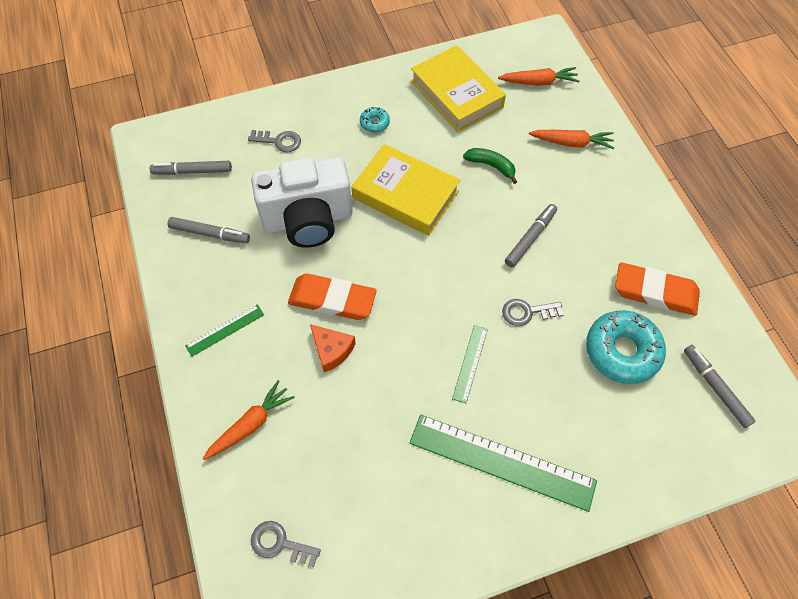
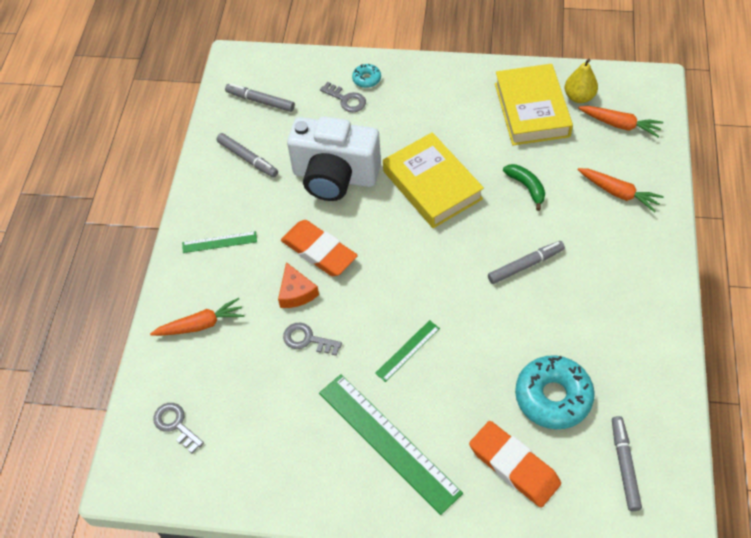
camera: 30 degrees right, 5 degrees down
turquoise donut [360,107,390,133] -> turquoise donut moved to [352,64,381,88]
grey key [502,299,563,326] -> grey key moved to [283,322,342,356]
orange eraser [615,262,700,316] -> orange eraser moved to [469,421,561,508]
none -> yellow pear [565,59,598,103]

